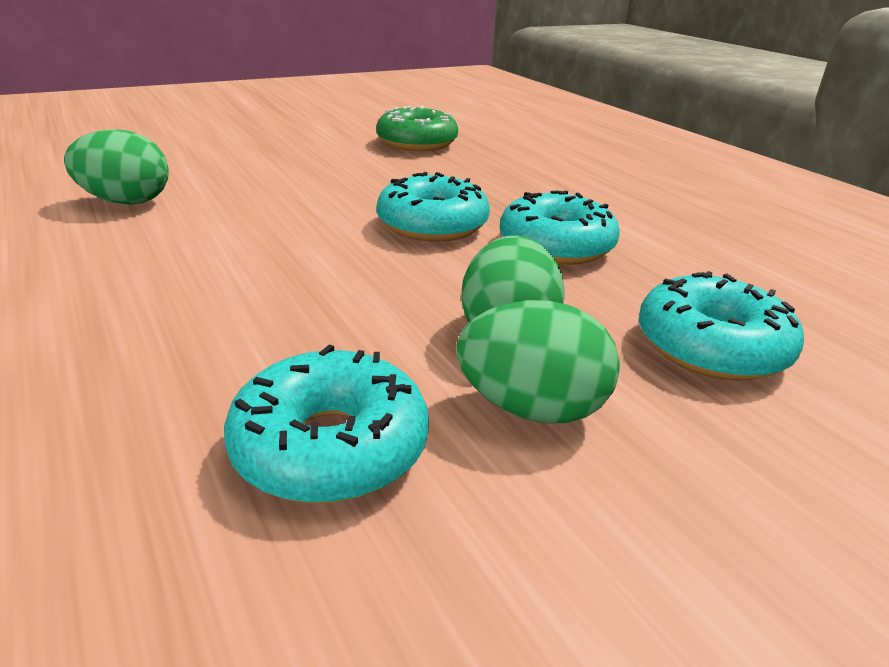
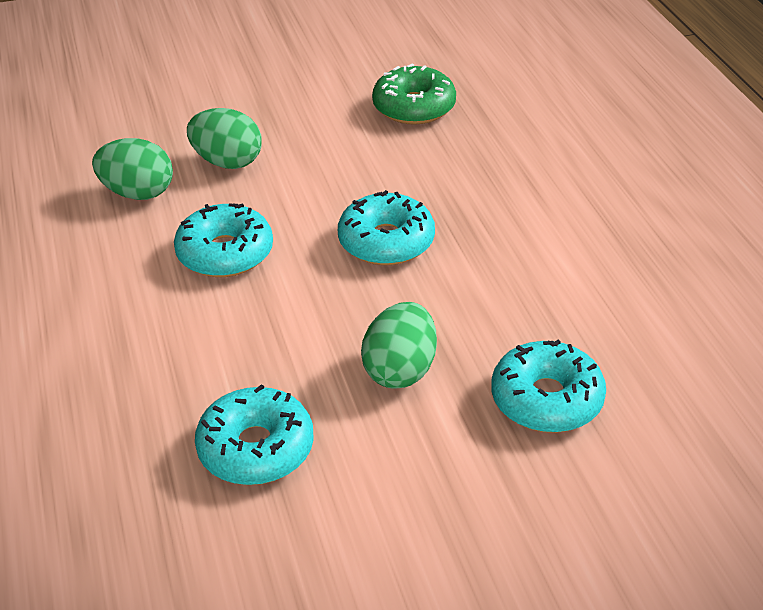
camera: 15 degrees right, 10 degrees up
green egg [457,300,620,423] -> green egg moved to [187,108,262,169]
turquoise donut [500,190,620,265] -> turquoise donut moved to [174,203,273,277]

